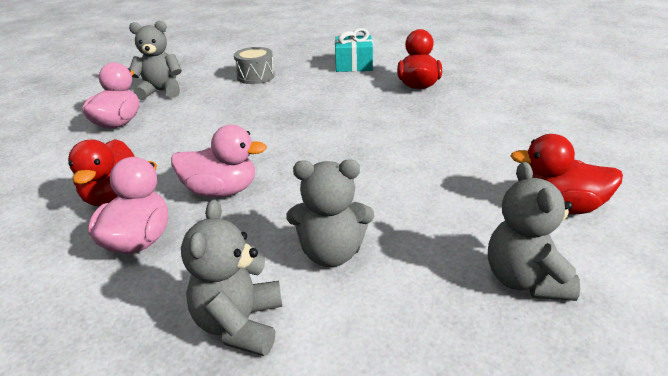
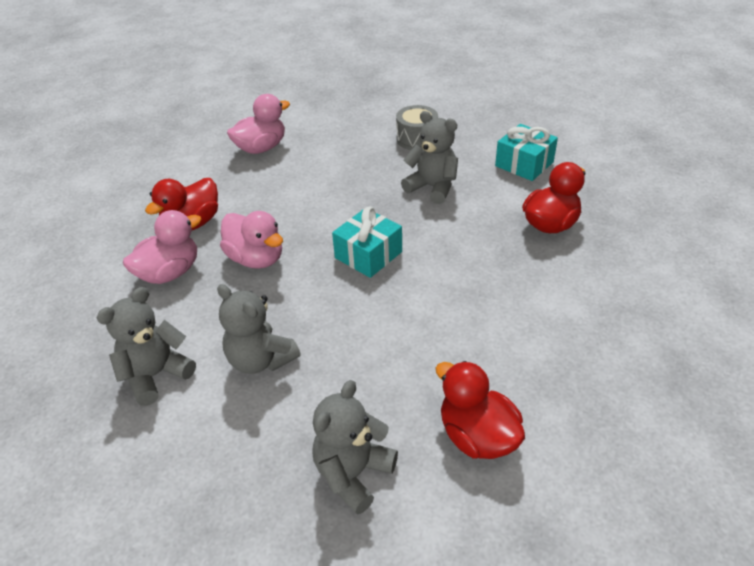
camera: 40 degrees right, 10 degrees up
grey teddy bear [129,21,182,100] -> grey teddy bear moved to [401,111,458,204]
none -> turquoise gift [332,207,402,278]

